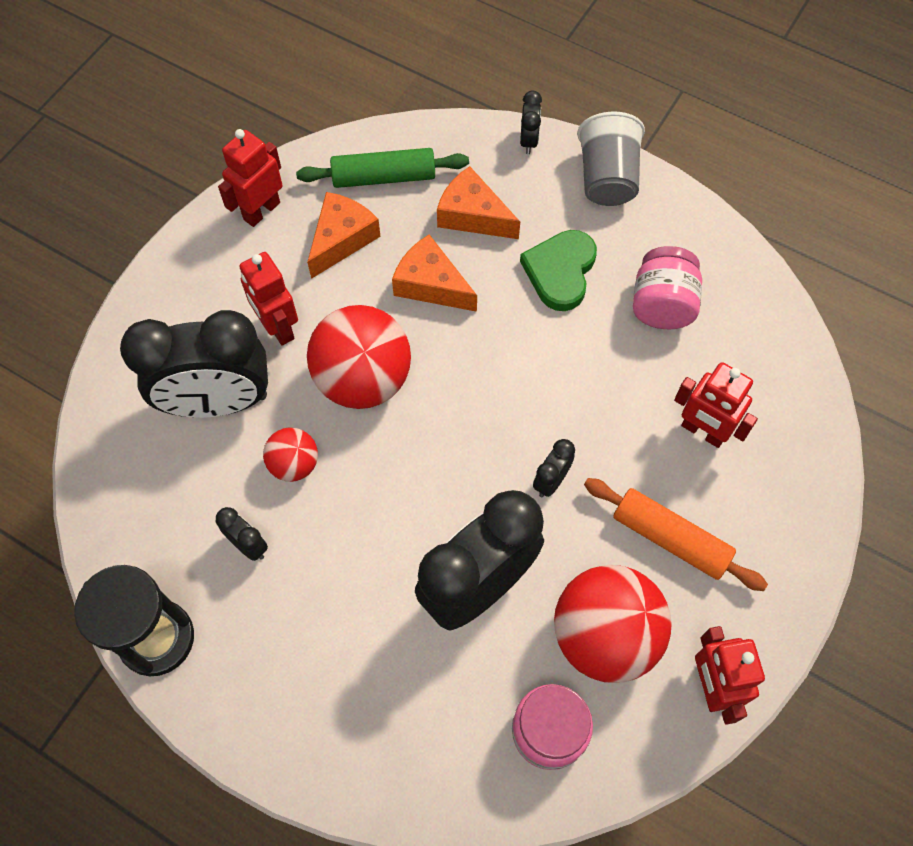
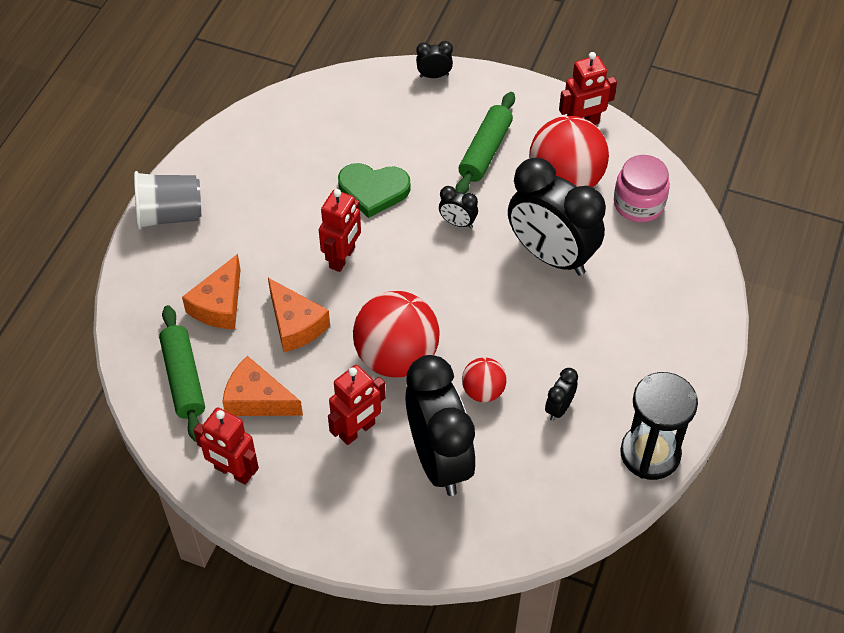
camera: 100 degrees left, 10 degrees down
orange cheese [392,235,477,312] -> orange cheese turned 60 degrees counterclockwise [268,278,330,352]
black clock [520,91,542,154] -> black clock moved to [416,41,453,78]
green heart [520,230,597,311] -> green heart moved to [338,163,410,218]
orange rolling pin [584,478,768,591] -> green rolling pin [455,92,515,194]
pink jar [633,246,702,329] -> none
red robot [674,362,758,448] -> red robot moved to [319,189,361,272]

